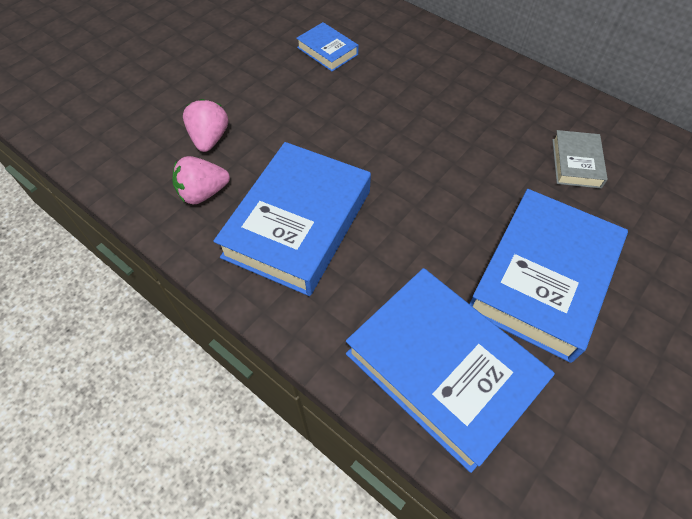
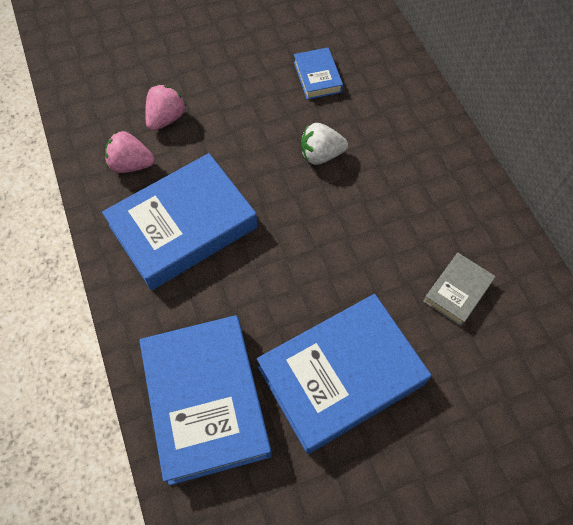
camera: 30 degrees right, 5 degrees up
none -> white strawberry [301,123,348,165]

